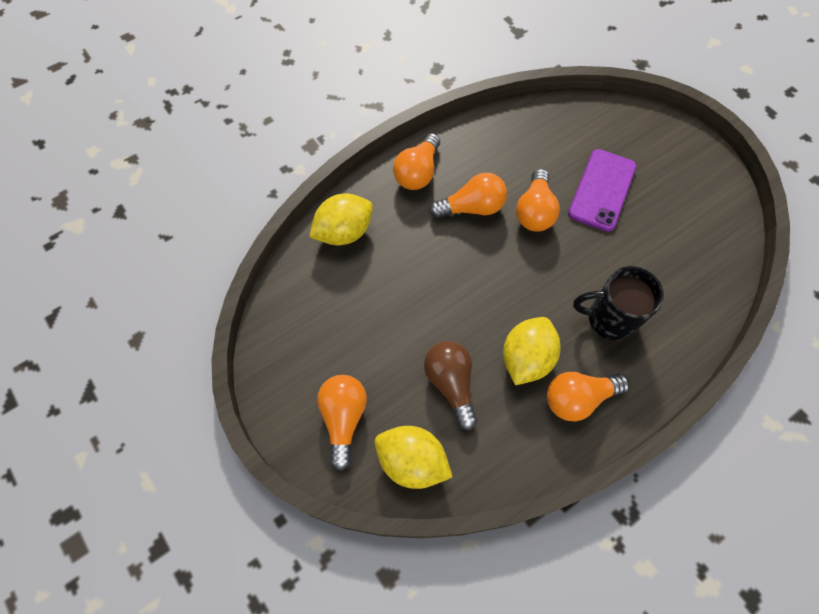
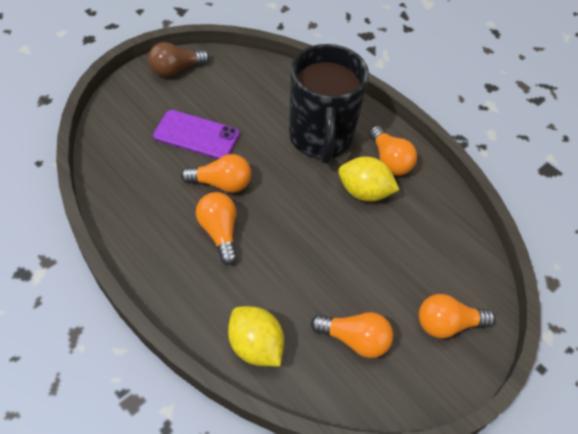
camera: 100 degrees left, 10 degrees down
yellow lemon [374,426,453,489] -> none
orange light bulb [393,133,440,190] -> orange light bulb moved to [311,312,393,358]
brown light bulb [424,341,477,431] -> brown light bulb moved to [148,42,210,77]
black mug [573,266,664,341] -> black mug [289,44,369,164], size x1.70

